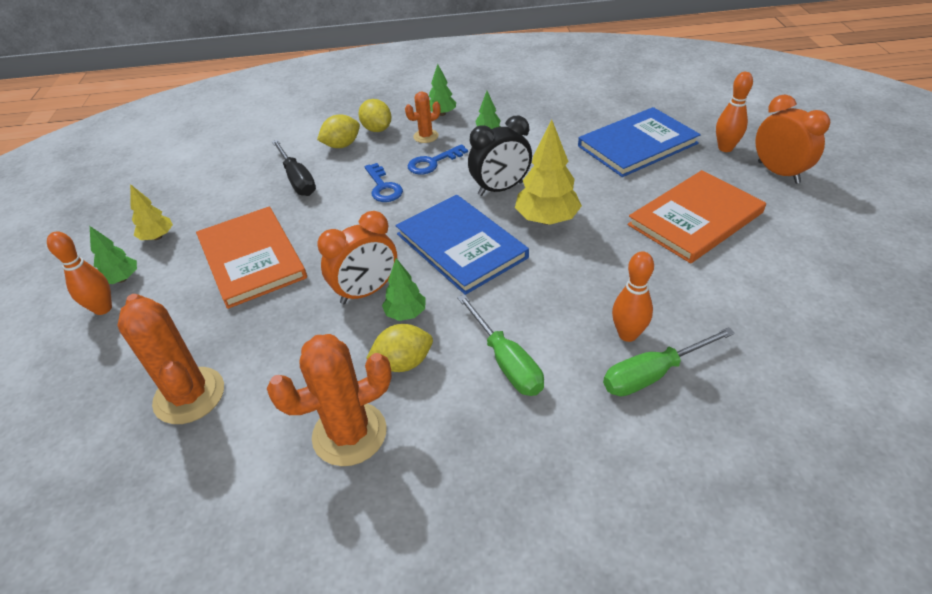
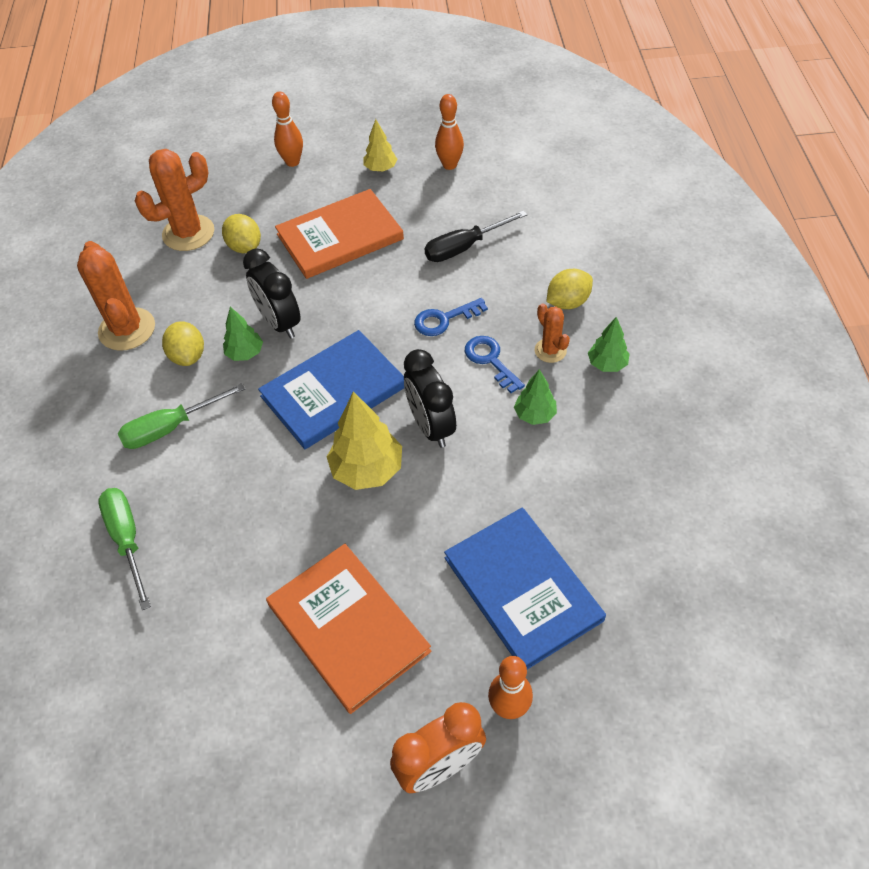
camera: 90 degrees right, 10 degrees up
green tree [90,226,137,284] -> none
yellow lemon [317,115,360,148] -> yellow lemon moved to [222,214,261,253]
orange clock [318,211,397,304] -> black clock [243,248,301,339]
orange bowling pin [612,251,654,342] -> orange bowling pin moved to [435,94,464,170]

